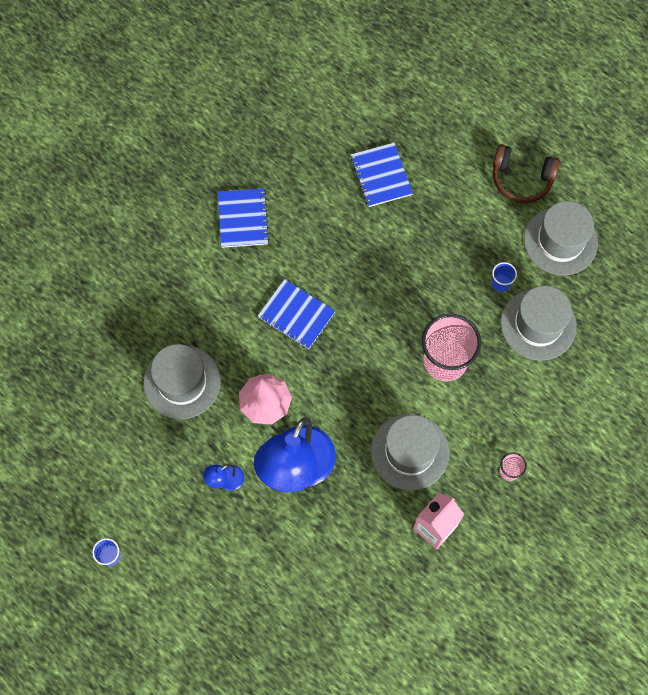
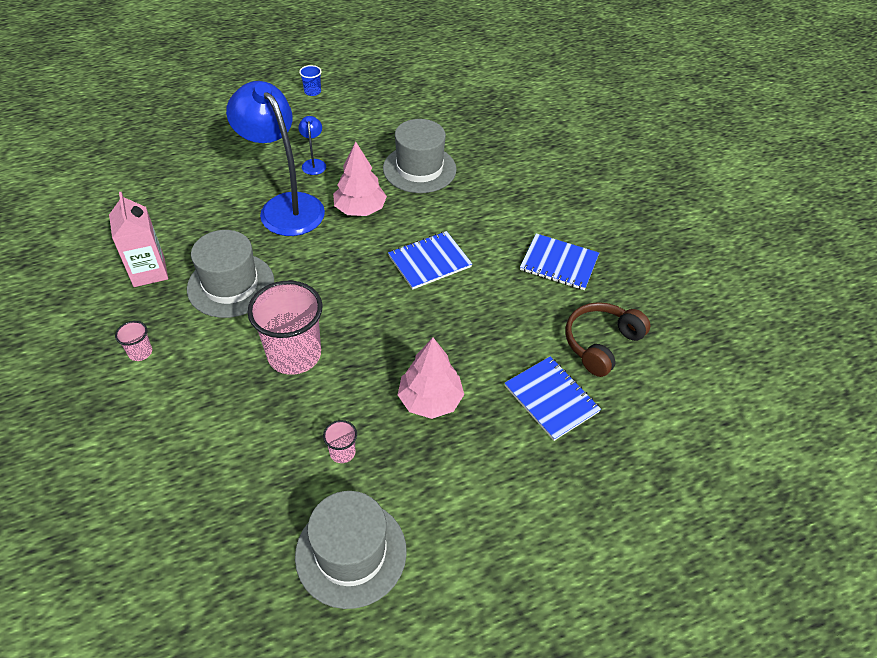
camera: 115 degrees right, 20 degrees down
blue notebook [351,143,413,207] -> blue notebook turned 45 degrees clockwise [505,356,601,441]
blue cup [492,262,517,292] -> pink cup [323,420,357,463]
brown headphones [493,144,560,203] -> brown headphones moved to [566,302,650,377]
grey hat [501,286,577,361] -> none
none -> pink tree [398,338,464,419]

